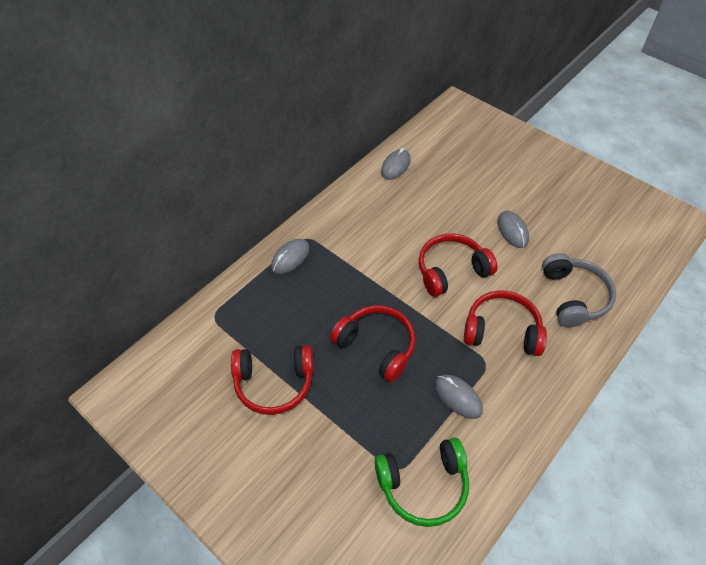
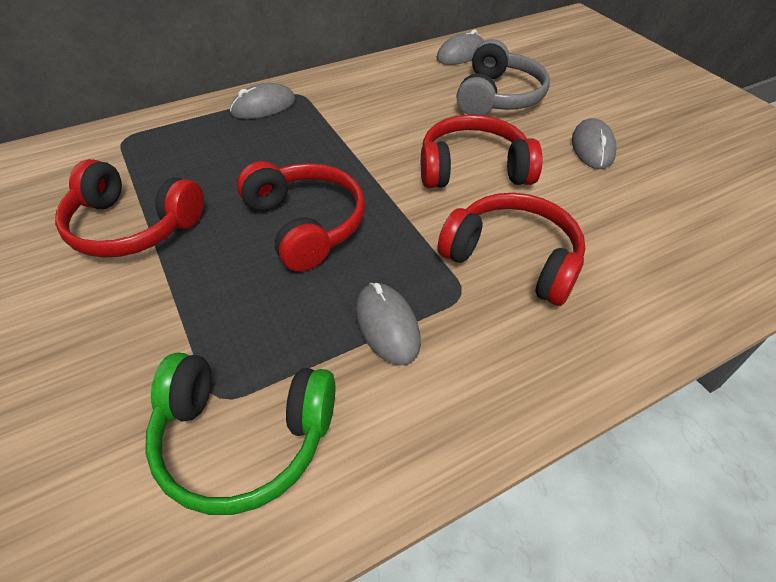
camera: 20 degrees right, 5 degrees down
grey headphones [542,253,616,327] -> grey headphones moved to [457,39,550,115]

